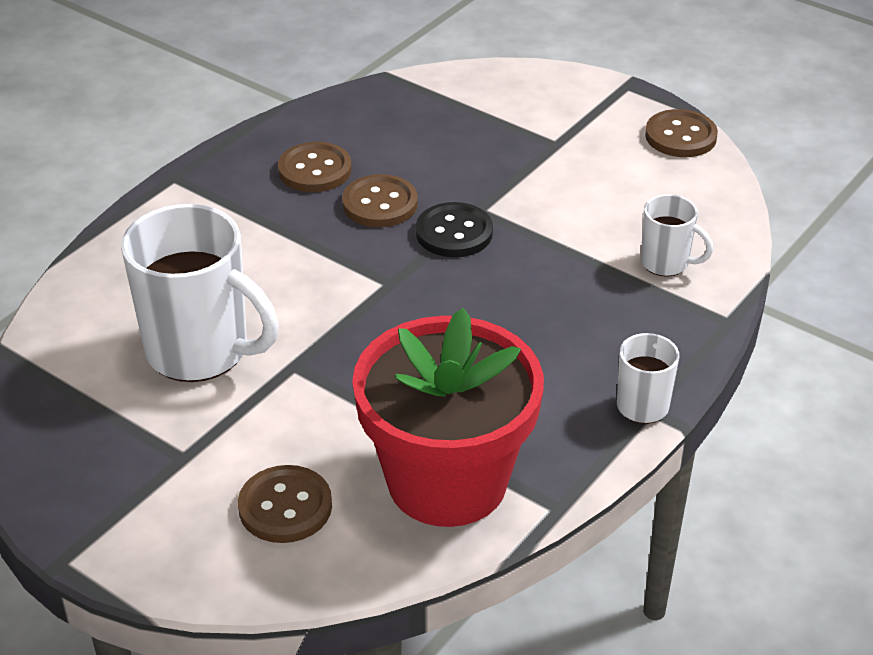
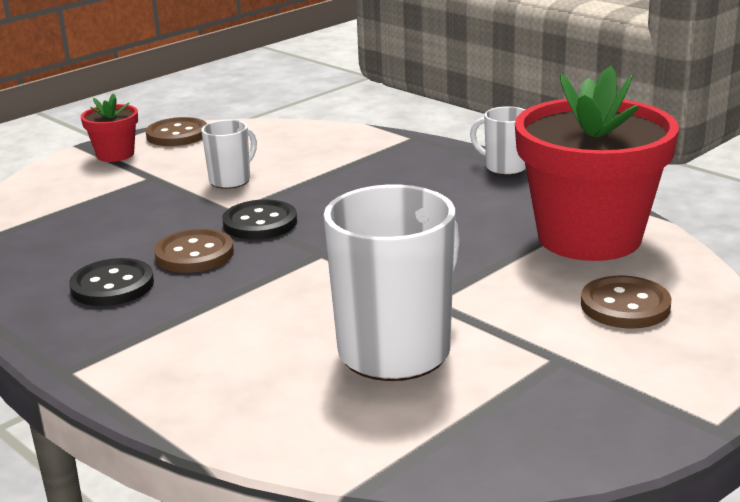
camera: 80 degrees left, 15 degrees down
brown button [278,142,352,192] -> black button [69,258,154,306]
white mug [641,194,713,277] -> white mug moved to [201,120,257,189]
none -> red flower pot [81,93,138,162]

